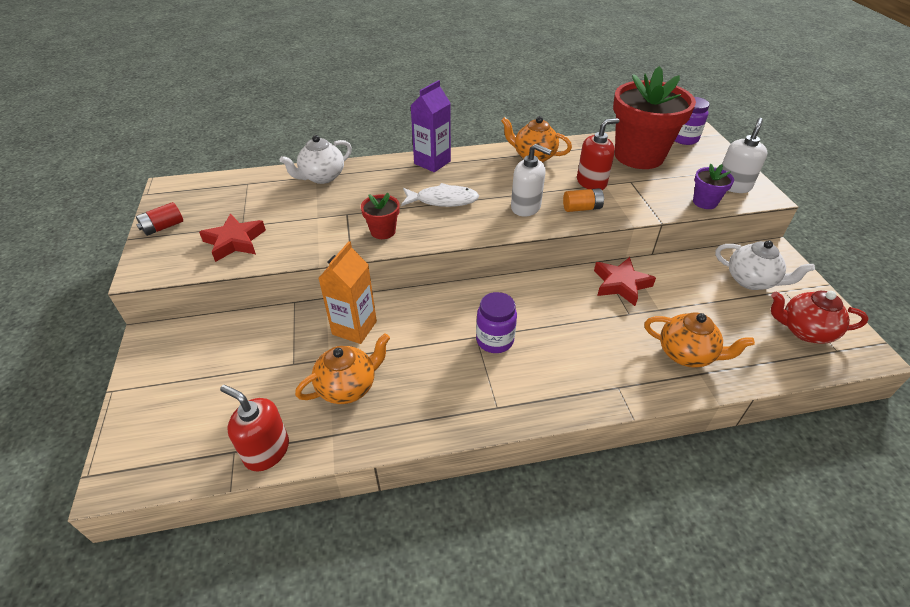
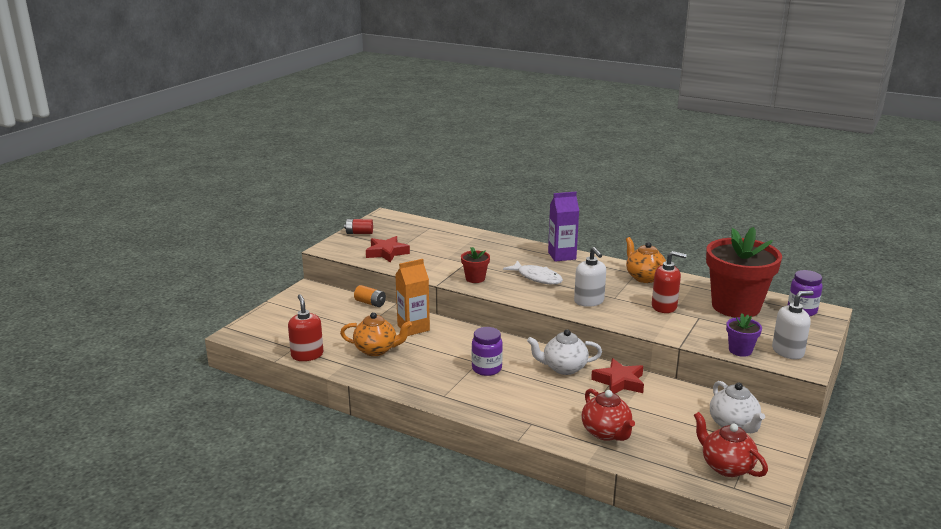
camera: 40 degrees right, 20 degrees down
white teapot [280,135,352,184] -> white teapot moved to [527,329,602,375]
orange battery [563,188,604,212] -> orange battery moved to [354,285,386,307]
orange teapot [644,312,755,368] -> red teapot [582,389,635,441]

